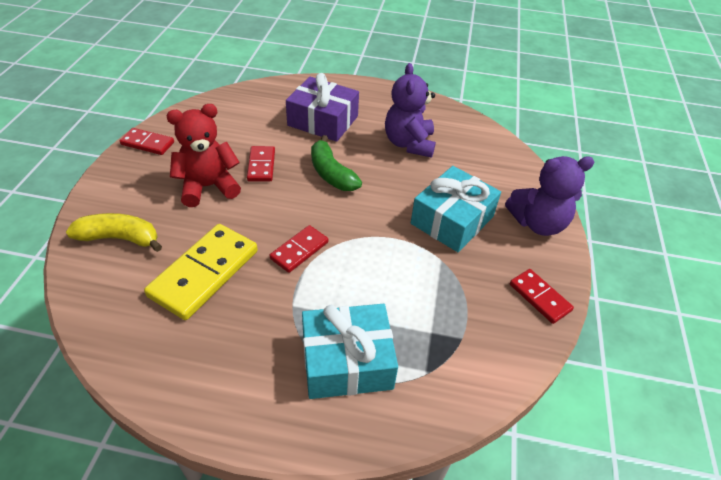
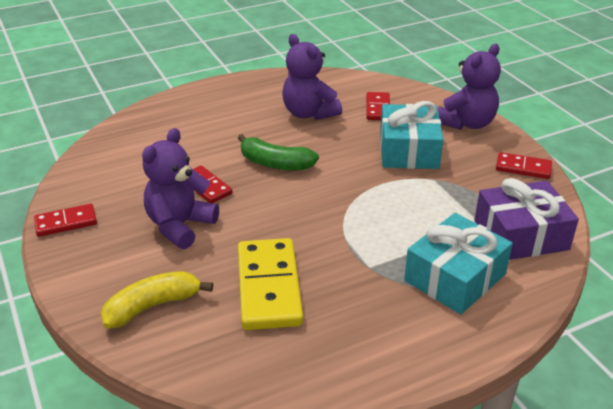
camera: 35 degrees left, 10 degrees down
red teddy bear [166,104,241,207] -> purple teddy bear [142,128,219,249]
red domino [269,225,328,273] -> red domino moved to [366,92,390,120]
purple gift [286,73,359,142] -> purple gift moved to [474,178,579,260]

